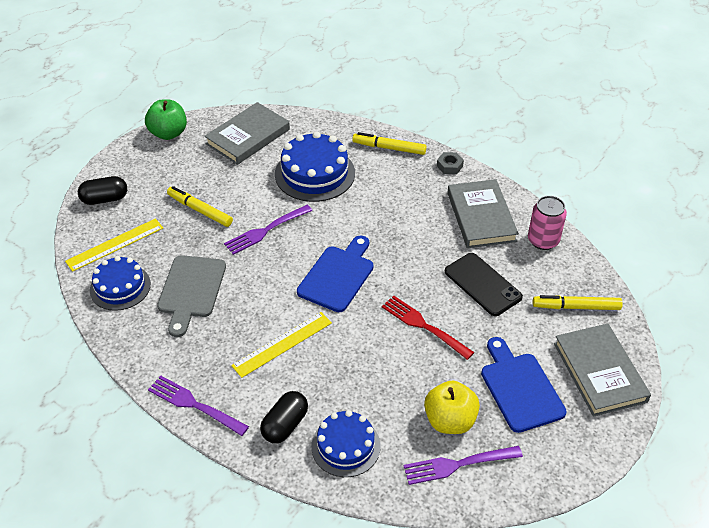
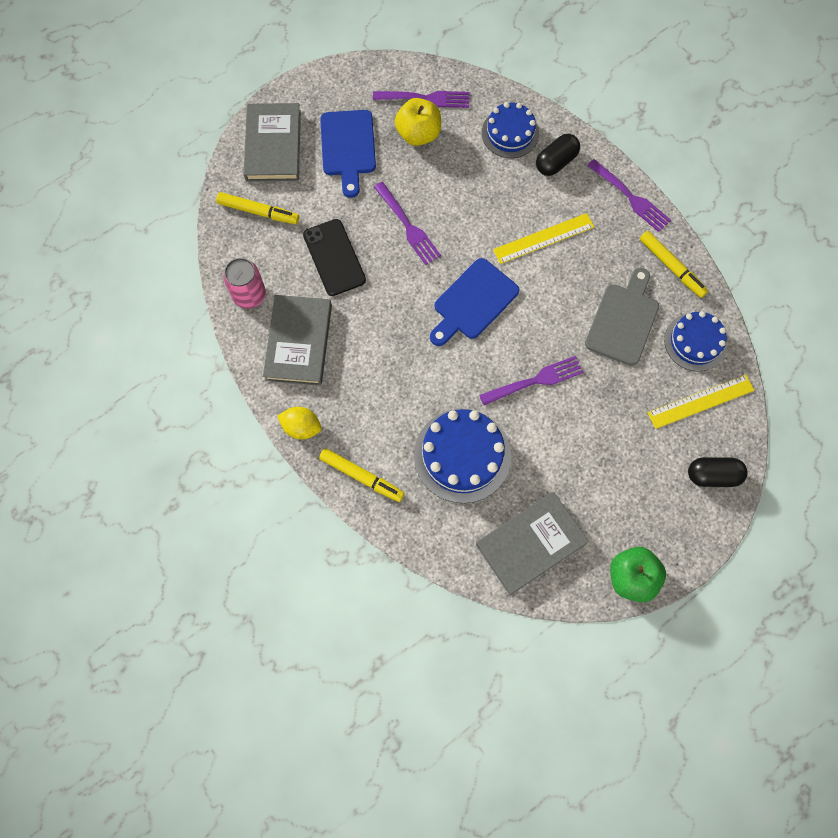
camera: 165 degrees left, 25 degrees up
yellow marker [167,186,233,227] -> yellow marker moved to [640,231,708,298]
red fork [382,296,474,360] -> purple fork [374,182,441,265]
grey nut [437,152,464,174] -> yellow lemon [277,407,322,439]

